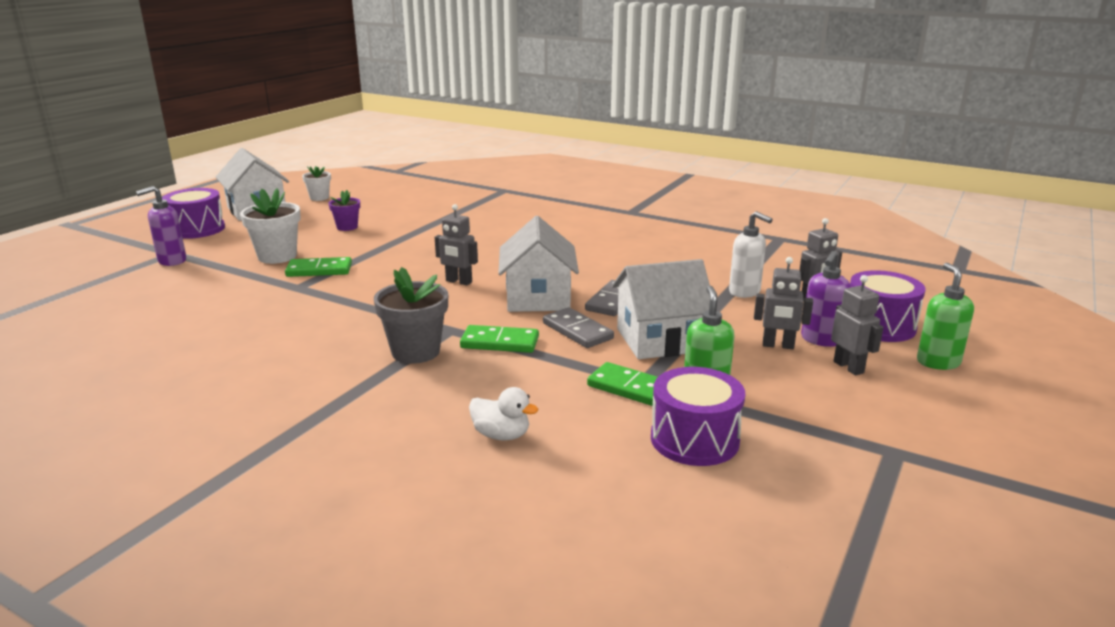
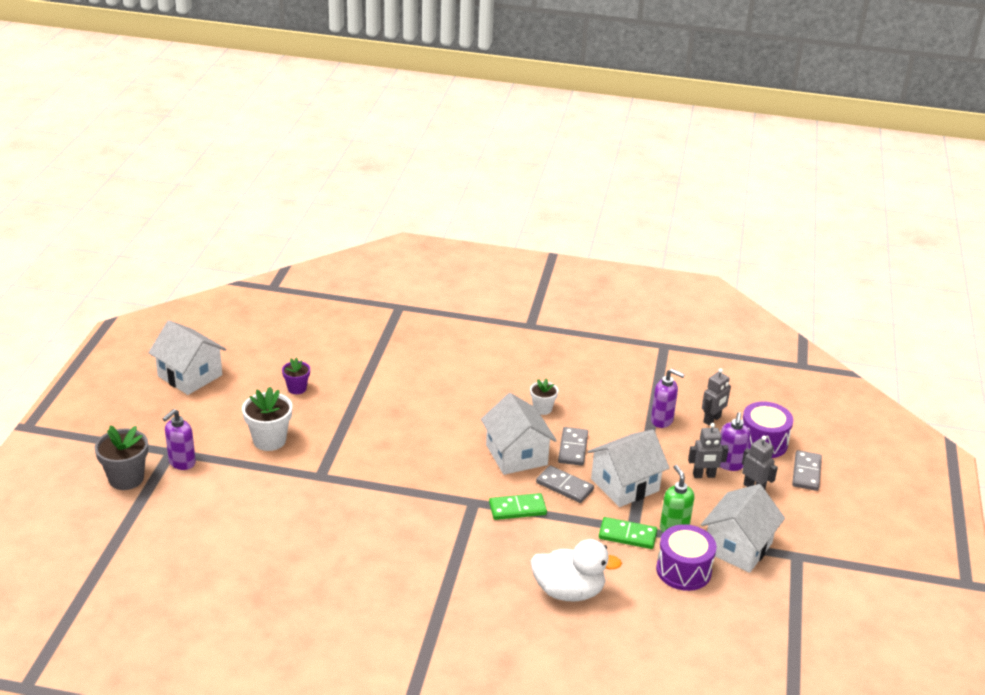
camera: 20 degrees left, 10 degrees up
purple drum [162,188,225,239] -> none
green domino [285,257,352,277] -> none
white flower pot [302,166,331,201] -> white flower pot moved to [530,378,558,415]
grey flower pot [374,267,448,364] -> grey flower pot moved to [95,426,148,490]
grey robot [435,204,478,285] -> none
white duck [469,387,538,441] -> white duck [530,539,622,602], size x1.84
white soap dispenser [729,211,773,298] -> purple soap dispenser [651,369,685,428]
green soap dispenser [917,263,974,370] -> grey domino [792,450,822,491]
none -> white house [701,484,785,573]

